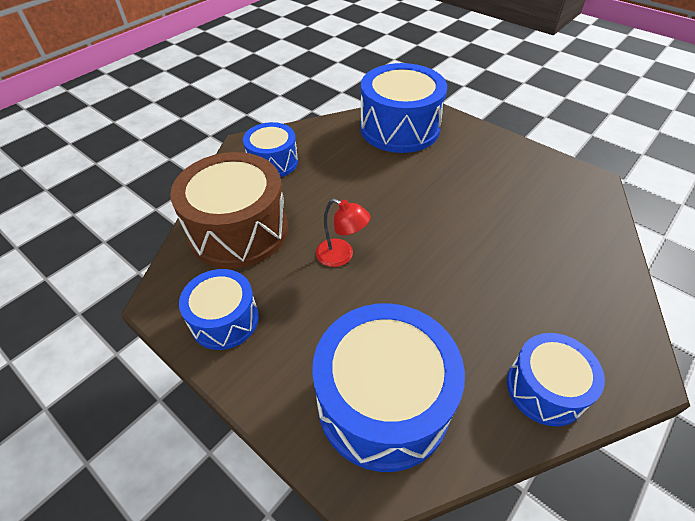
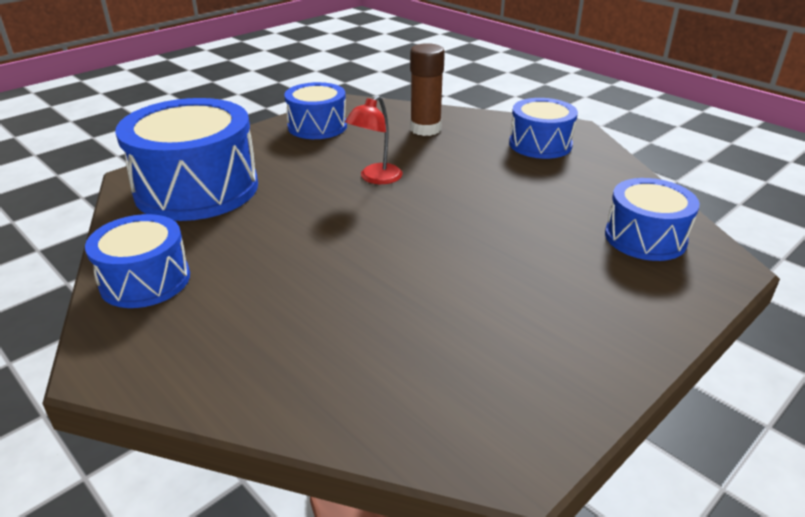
camera: 95 degrees right, 15 degrees down
brown drum [170,152,288,269] -> brown glue stick [410,43,445,136]
blue drum [360,63,447,153] -> blue drum [605,178,700,261], size x0.58

